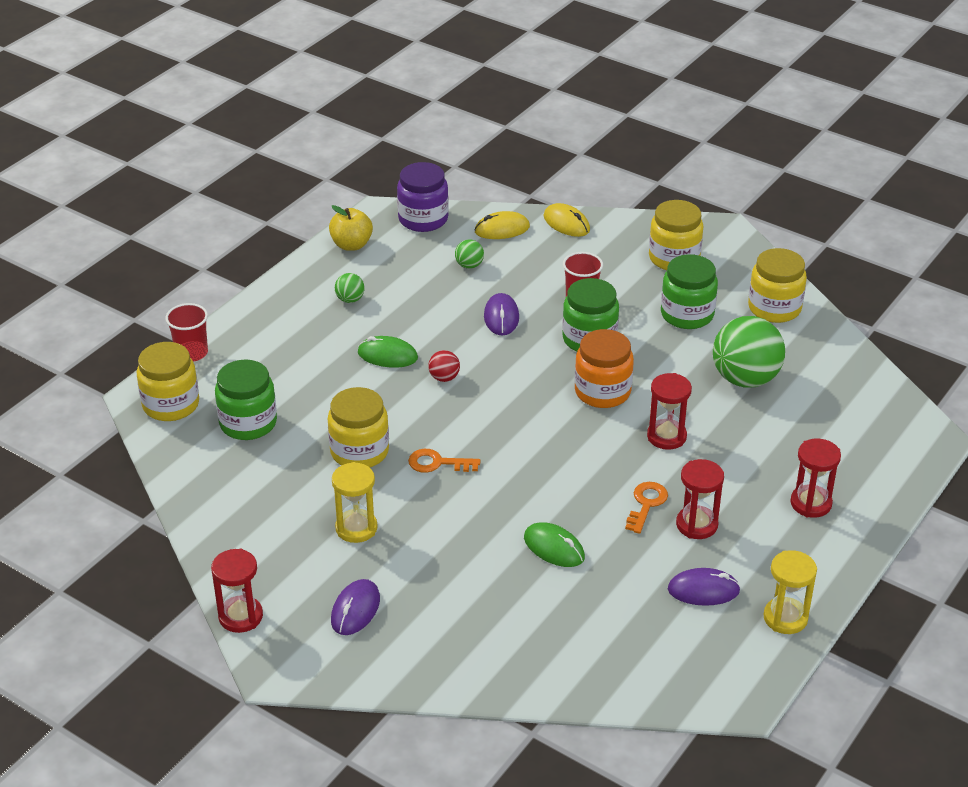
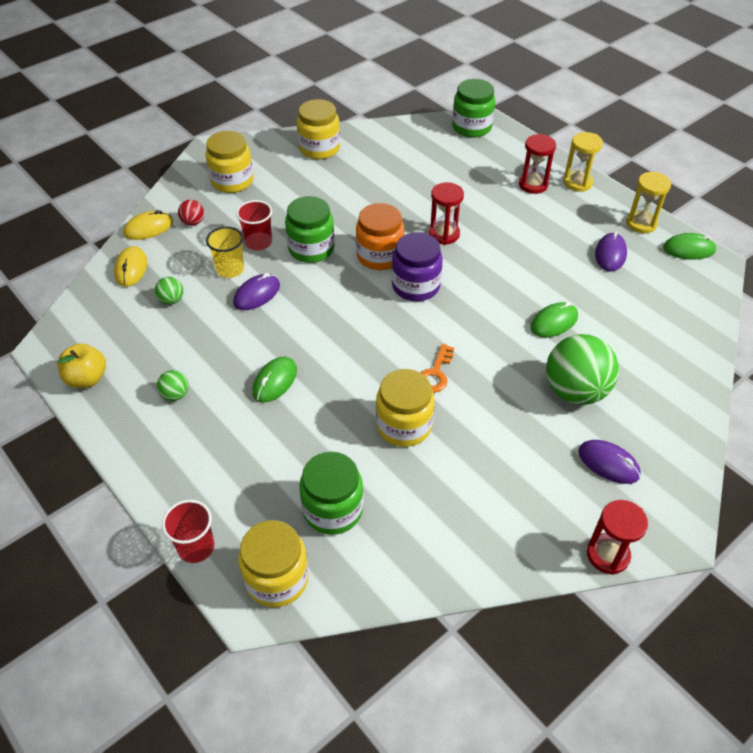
camera: 75 degrees left, 10 degrees up
yellow hourglass [332,462,378,543] -> yellow hourglass moved to [563,132,603,192]
purple jar [397,162,449,232] -> purple jar moved to [392,232,443,301]
red ball [428,350,460,382] -> red ball moved to [178,200,204,226]
purple mouse [484,293,519,336] -> purple mouse turned 60 degrees counterclockwise [233,273,280,310]
orange key [625,482,668,534] -> none
green jar [661,254,718,329] -> green jar moved to [452,79,495,138]
red hourglass [676,459,724,539] -> none
green ball [713,316,785,388] -> green ball moved to [546,334,619,405]
none -> yellow cup [206,226,244,278]
none -> green mouse [663,233,717,260]

